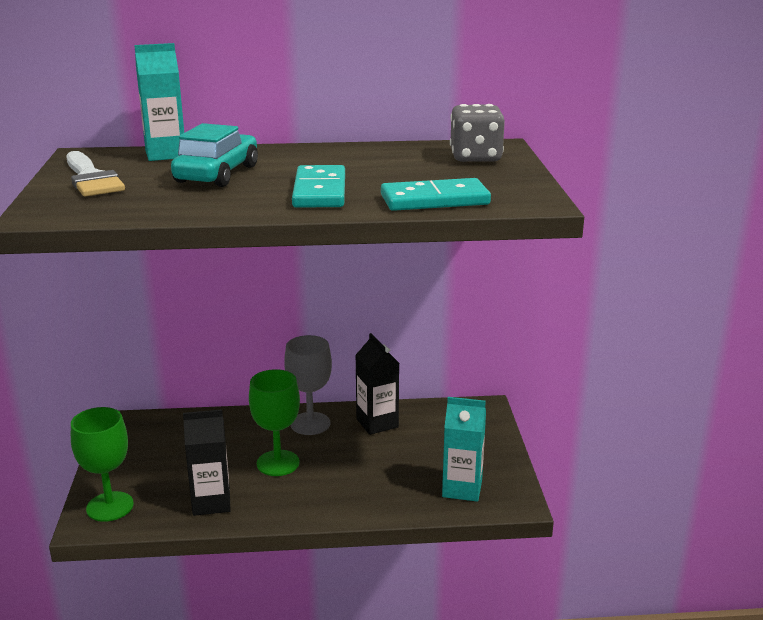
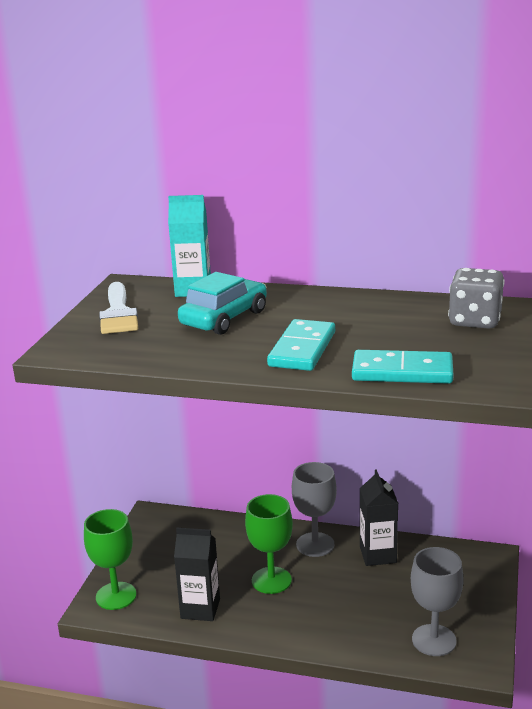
camera: 20 degrees right, 0 degrees up
turquoise carton [442,397,486,502] -> grey goblet [411,547,464,656]

